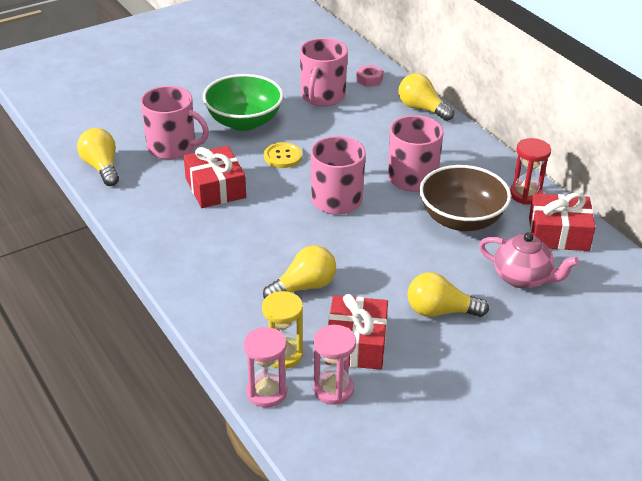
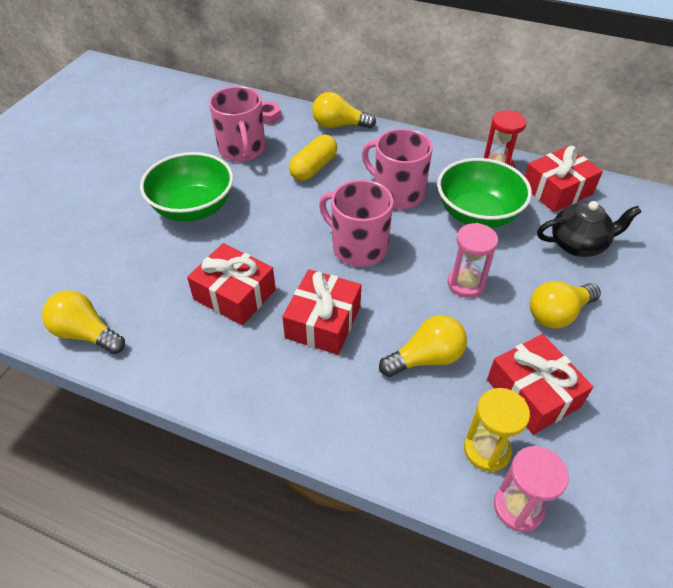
camera: 35 degrees left, 10 degrees up
pink mug [140,86,209,159] -> none
yellow light bulb [263,245,336,299] -> yellow light bulb turned 45 degrees clockwise [379,315,467,377]
yellow button [264,142,302,168] -> none
pink hourglass [313,325,356,405] -> pink hourglass moved to [448,223,498,298]
brown bowl [419,165,511,231] -> green bowl [437,158,532,228]
pink teapot [479,232,579,289] -> black teapot [537,201,641,257]
none -> red gift [282,269,361,355]
none -> yellow capsule [289,135,338,181]

